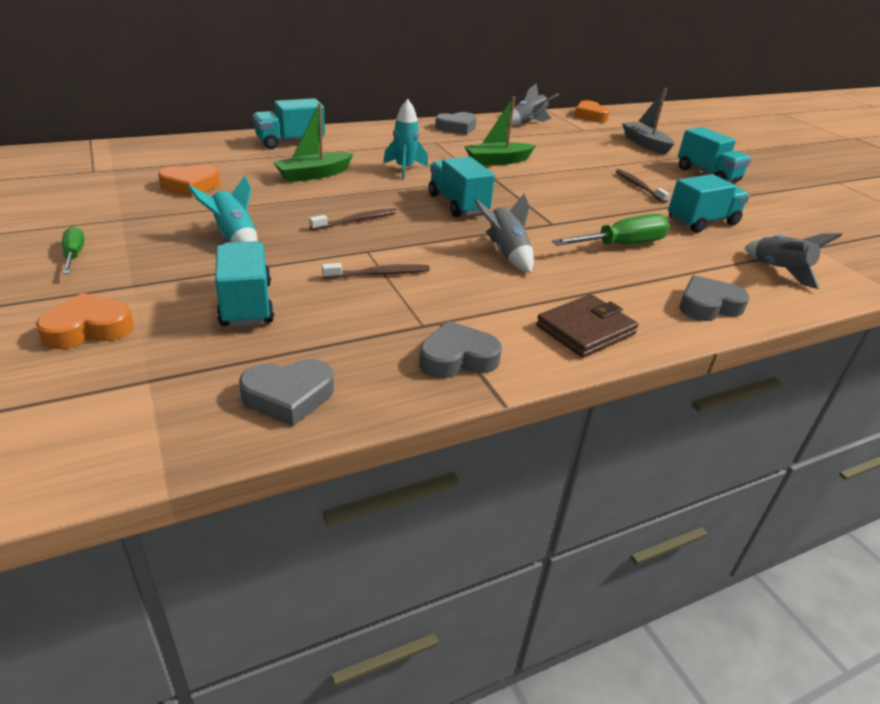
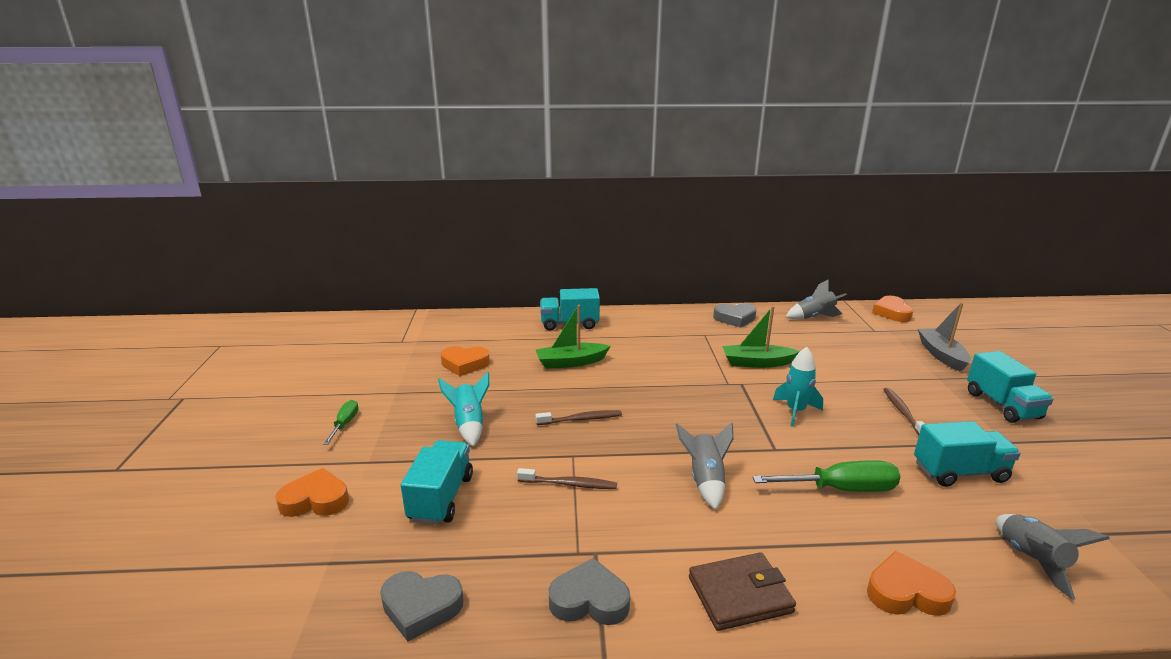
camera: 25 degrees right, 10 degrees down
turquoise rocket [383,99,428,179] -> turquoise rocket moved to [773,347,823,427]
turquoise truck [429,157,495,217] -> none
grey heart [679,275,750,321] -> orange heart [867,551,956,616]

